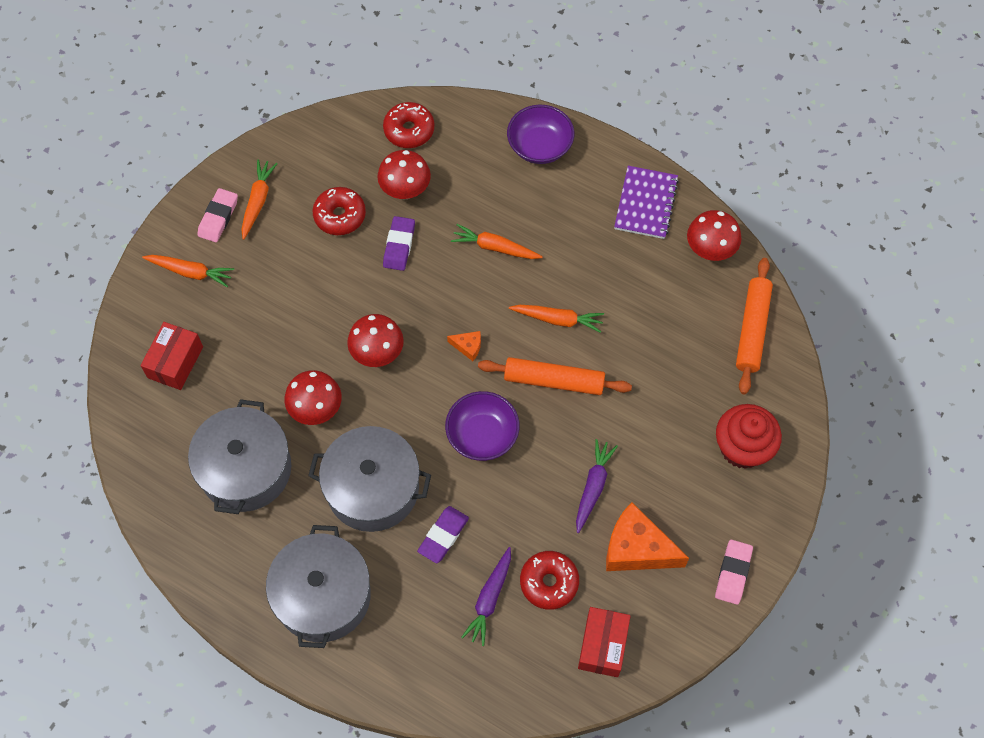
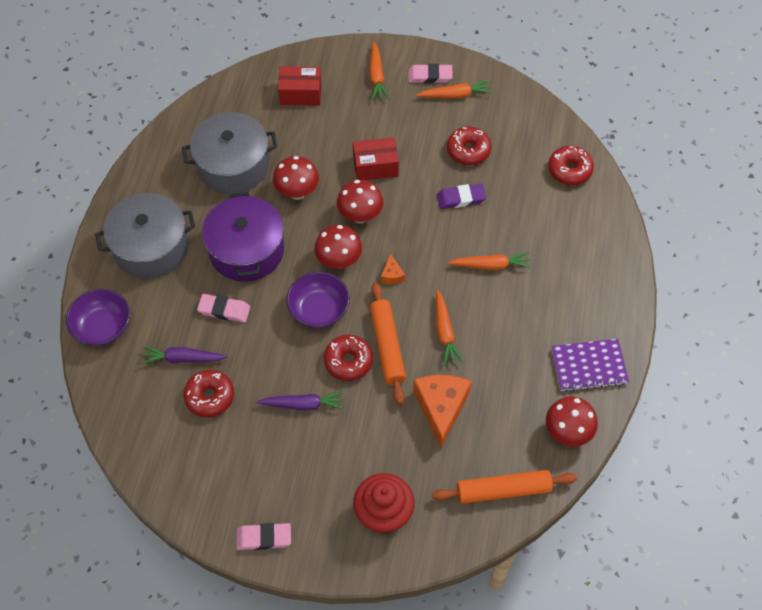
camera: 70 degrees right, 5 degrees down
grey pot [308,426,431,532] -> purple pot [202,192,284,282]
red mushroom [377,150,431,199] -> red mushroom moved to [314,225,362,269]
purple eraser [417,506,469,563] -> pink eraser [197,294,250,323]
orange carrot [451,224,543,259] -> orange carrot turned 90 degrees clockwise [448,252,531,270]
purple bowl [507,105,575,164] -> purple bowl moved to [66,289,130,346]
red box [578,607,631,677] -> red box moved to [353,137,399,180]
orange cheese [606,502,689,571] -> orange cheese moved to [413,375,472,448]
none -> red donut [324,335,373,381]

